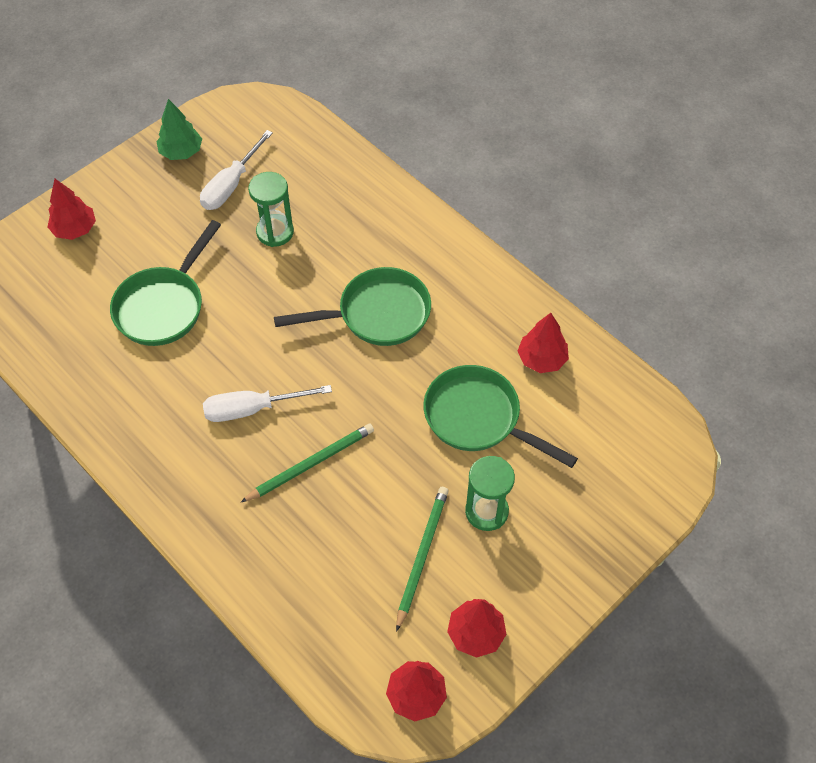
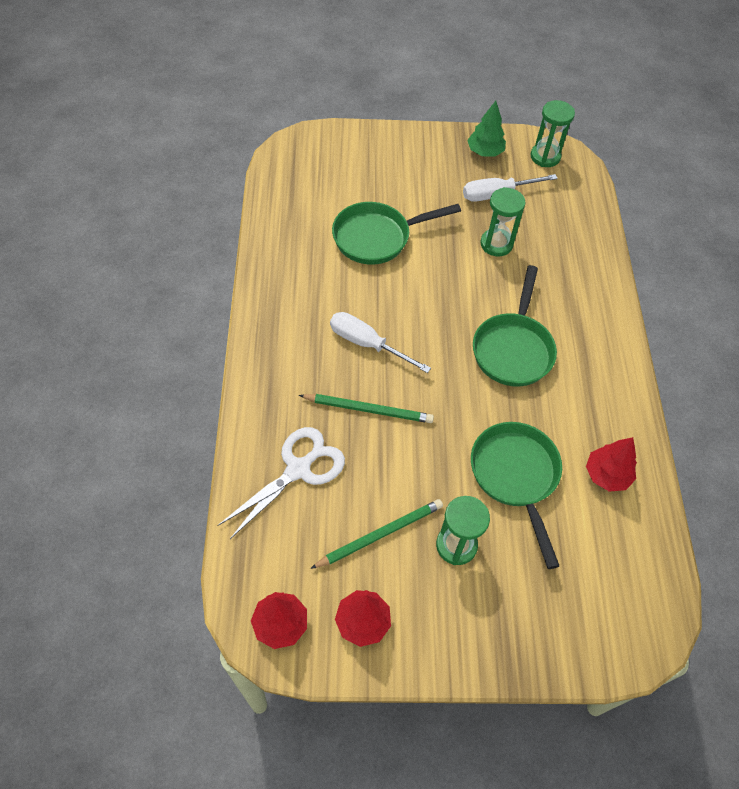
camera: 40 degrees right, 0 degrees up
red tree [47,179,96,240] -> none
green pan [274,267,431,346] -> green pan turned 75 degrees clockwise [473,265,557,387]
none -> white scissors [217,427,345,539]
none -> green hourglass [531,100,575,167]

